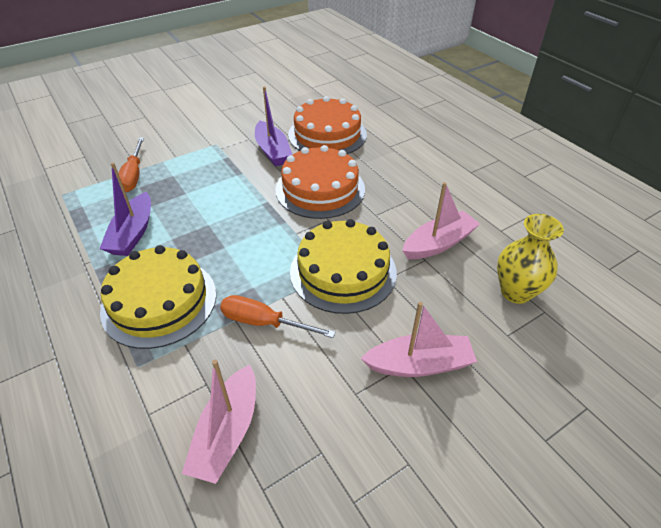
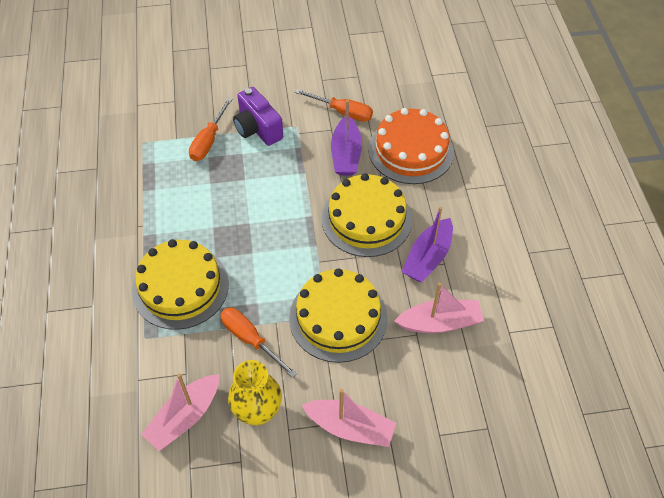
camera: 25 degrees right, 10 degrees up
purple boat [100,163,151,256] -> purple boat moved to [402,207,453,282]
orange cake [275,145,365,219] -> yellow cake [322,173,412,257]
yellow vase [497,214,564,304] -> yellow vase moved to [228,360,282,425]
none -> purple camera [233,87,283,146]
none -> orange screwdriver [295,89,373,122]

